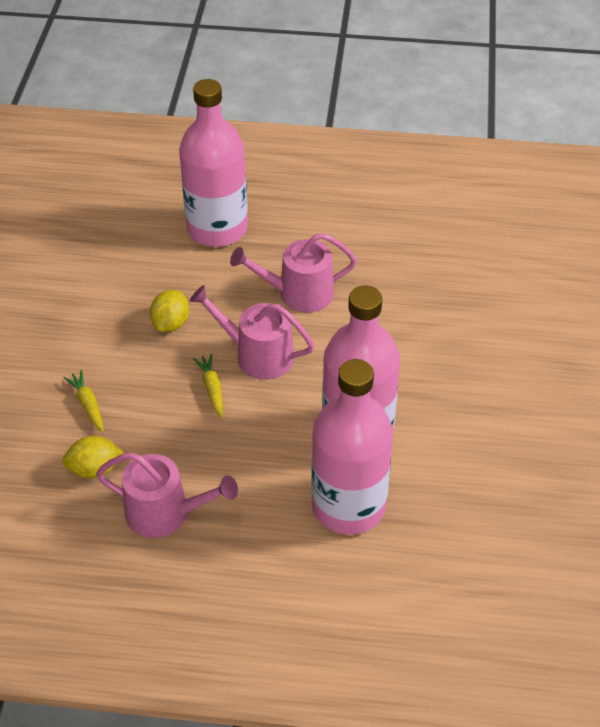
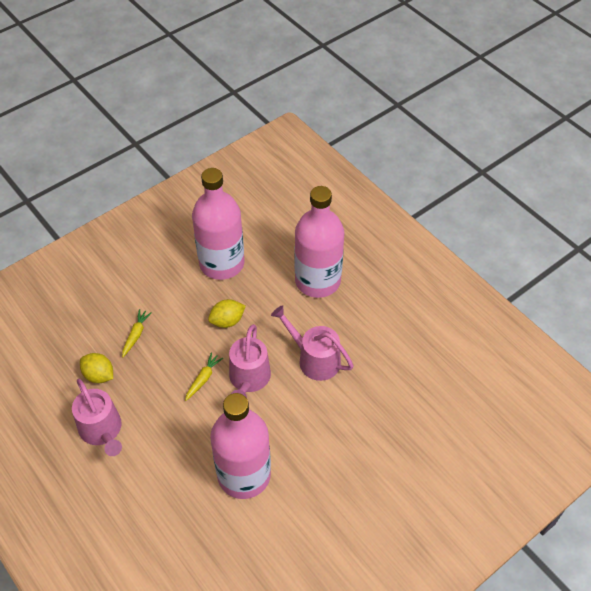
camera: 45 degrees right, 5 degrees up
pink watering can [190,285,314,380] -> pink watering can turned 150 degrees counterclockwise [229,324,271,398]
pink bottle [311,359,393,535] -> pink bottle moved to [192,168,244,280]

